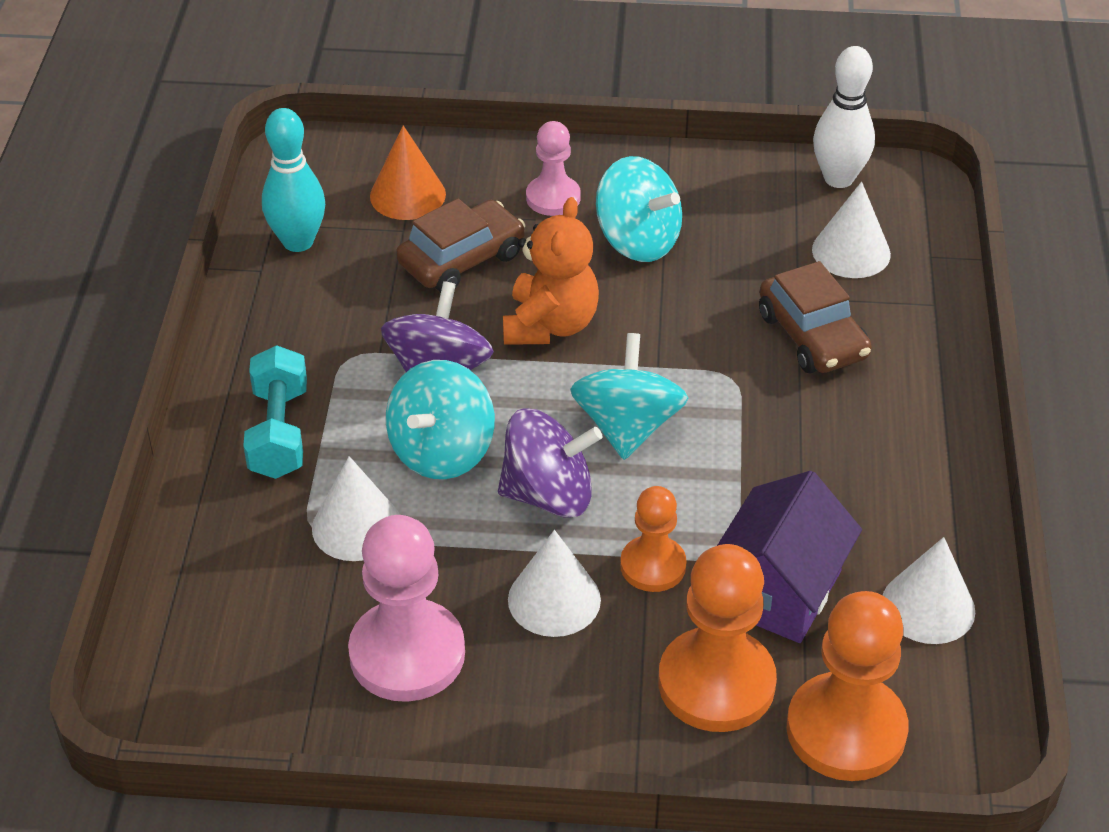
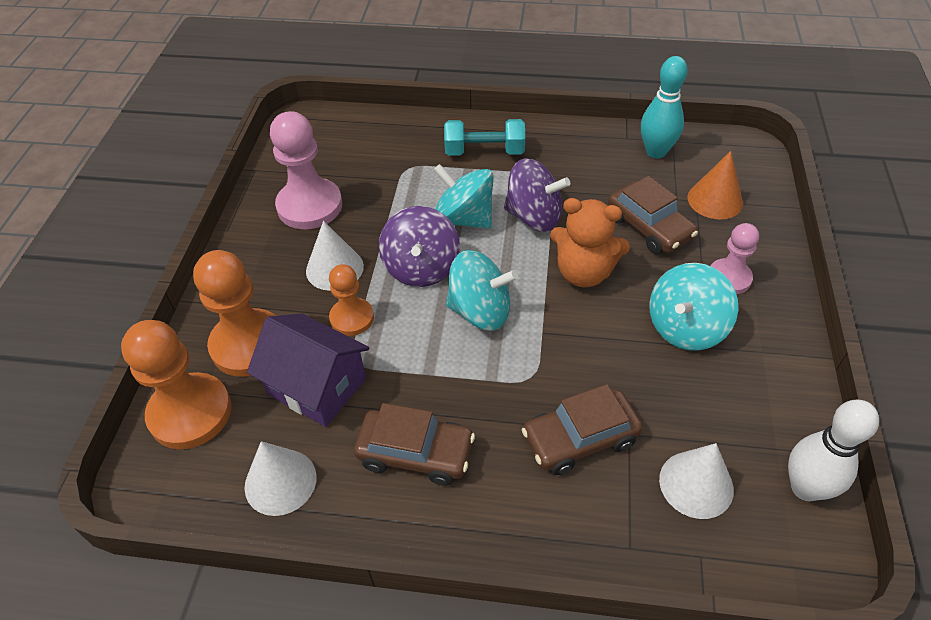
camera: 95 degrees right, 5 degrees up
white cone [312,456,400,561] -> none
none -> brown car [354,403,475,486]

